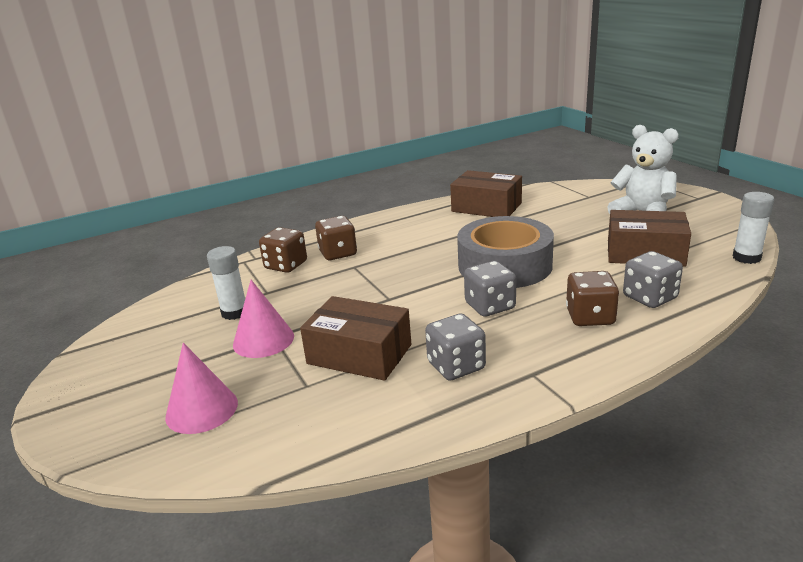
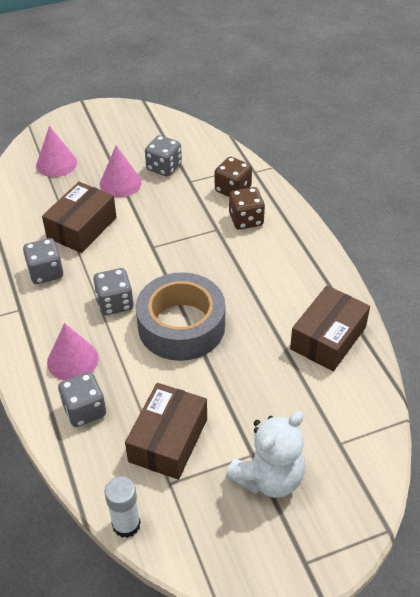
camera: 95 degrees right, 20 degrees up
white glue stick [207,246,245,320] -> grey dice [145,135,182,177]
brown dice [566,271,619,326] -> pink cone [47,323,98,381]

